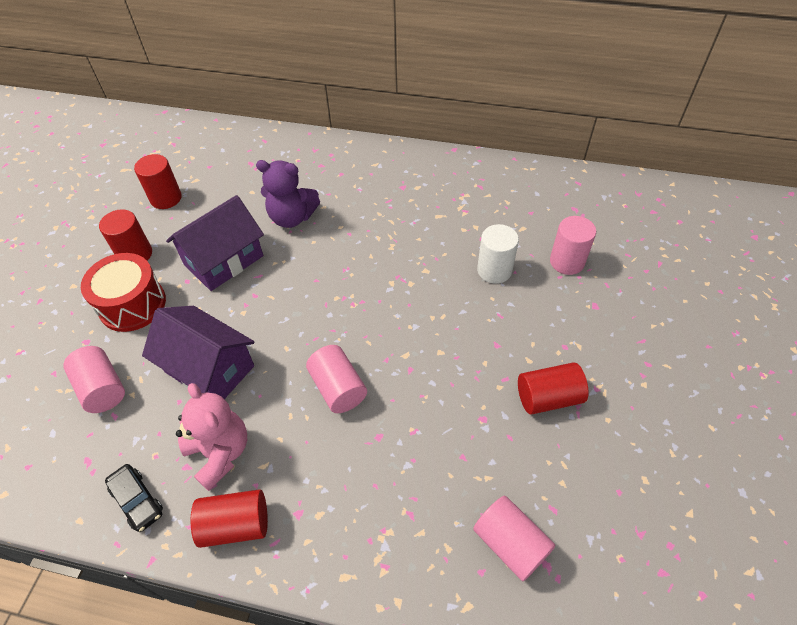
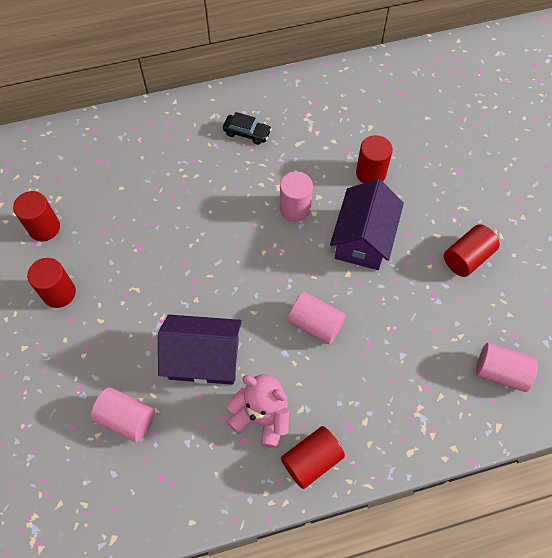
camera: 30 degrees left, 10 degrees up
red drum [81,253,166,332] -> none
black car [105,464,163,532] -> black car moved to [223,112,272,145]
purple house [166,195,264,291] -> purple house moved to [330,179,404,270]
purple teddy bear [256,160,320,228] -> none
white cylinder [477,224,519,284] -> red cylinder [356,135,393,183]
pink cylinder [550,216,596,275] -> pink cylinder moved to [280,171,313,222]

